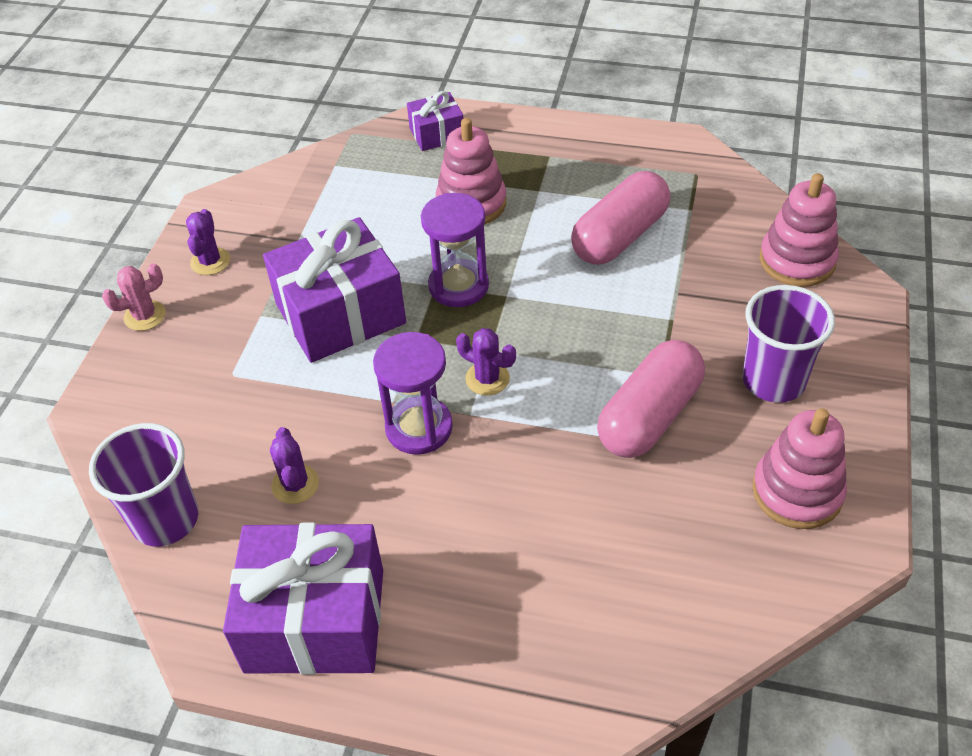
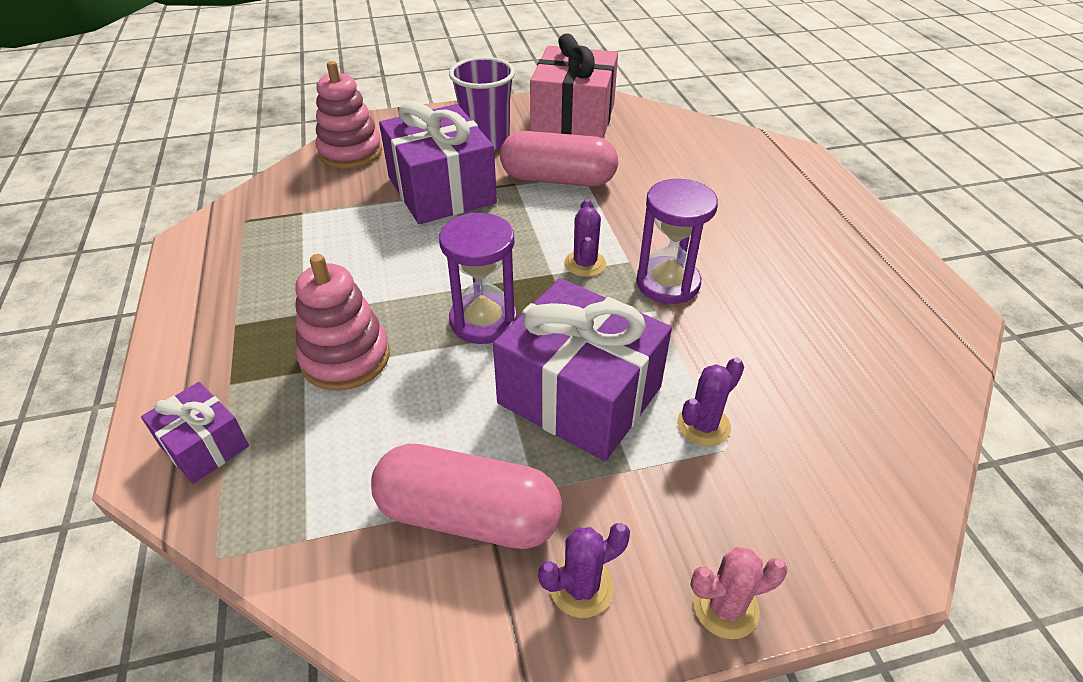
camera: 120 degrees left, 5 degrees down
purple cup [89,423,198,547] -> none
pink cactus [102,263,166,331] -> pink cactus turned 45 degrees counterclockwise [691,547,788,639]
purple gift [223,523,383,675] -> purple gift moved to [379,101,497,224]
purple cactus [270,427,319,504] -> purple cactus moved to [677,357,744,446]
pink capsule [571,171,671,265] -> pink capsule moved to [371,444,562,549]
pink stacking toy [752,408,847,529] -> pink gift [530,33,618,138]

